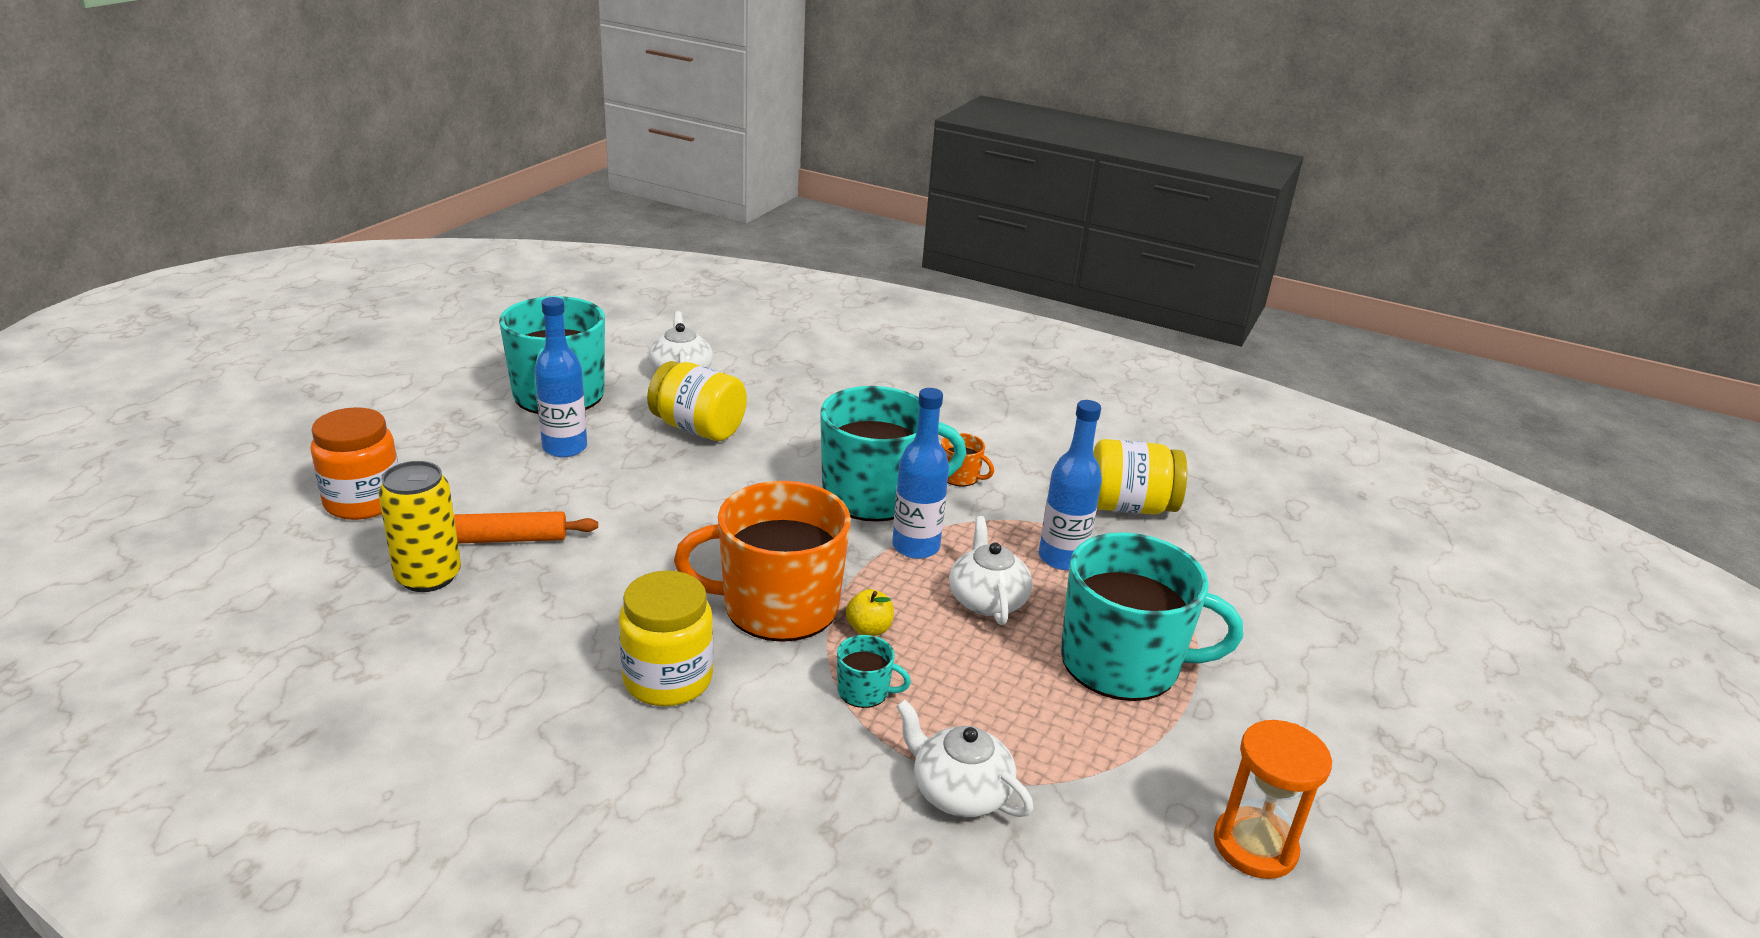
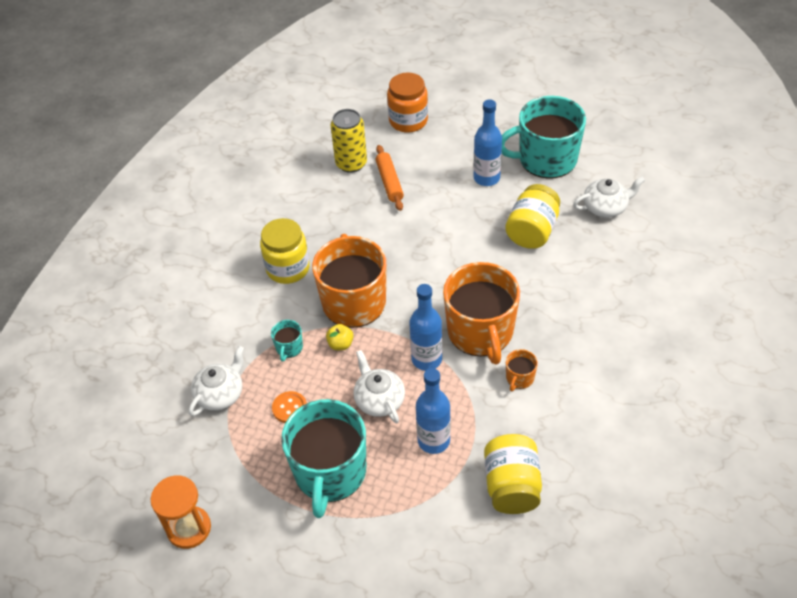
camera: 90 degrees right, 20 degrees up
turquoise mug [820,386,966,522] -> orange mug [443,262,520,364]
white teapot [949,516,1033,625] -> white teapot turned 105 degrees counterclockwise [353,350,405,423]
none -> orange button [272,391,307,423]

